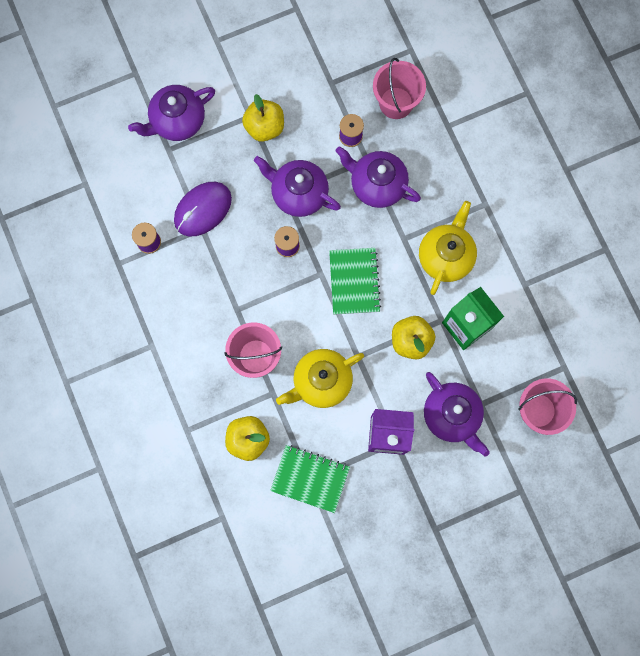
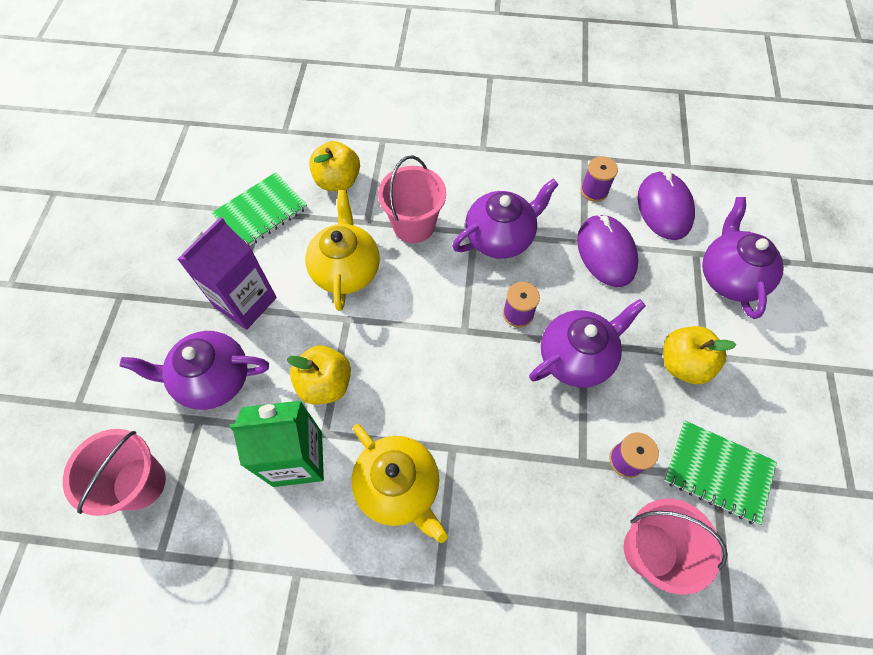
camera: 120 degrees right, 15 degrees down
green notebook [329,248,381,315] -> green notebook moved to [664,420,777,525]
purple teapot [336,146,421,208] -> purple teapot moved to [452,179,559,259]
none -> purple mouse [638,170,695,240]

